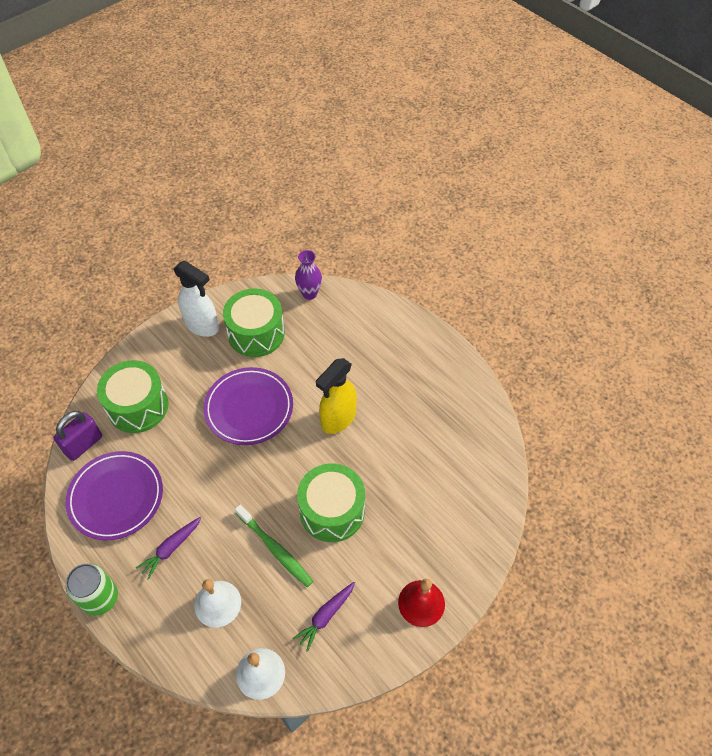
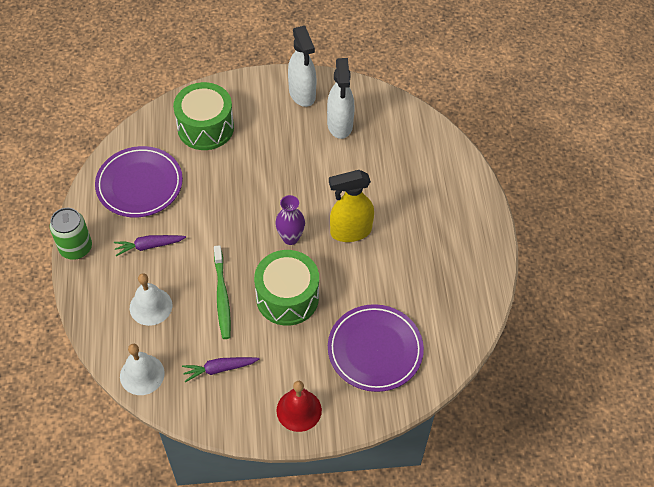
camera: 35 degrees right, 0 degrees up
purple padlock [53,411,102,461] -> none
purple plate [203,367,293,445] -> purple plate moved to [328,304,424,392]
green drum [223,288,285,357] -> white spray bottle [327,58,354,139]
purple vase [295,250,322,300] -> purple vase moved to [275,195,305,245]

